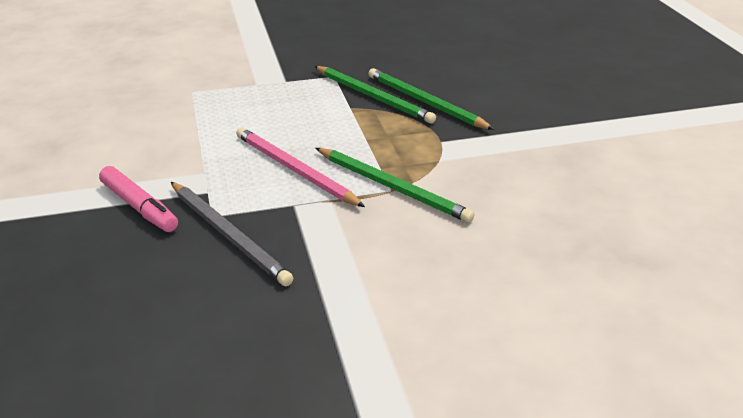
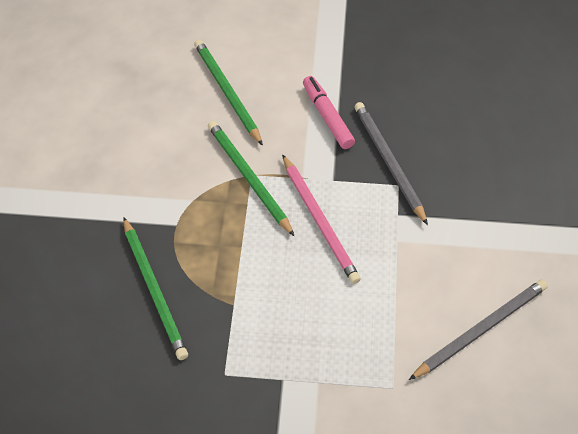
camera: 160 degrees left, 20 degrees up
pink marker [99,166,178,232] -> pink marker moved to [303,76,355,149]
green pencil [314,66,436,124] -> green pencil moved to [194,39,263,146]
none -> grey pencil [409,279,548,380]

